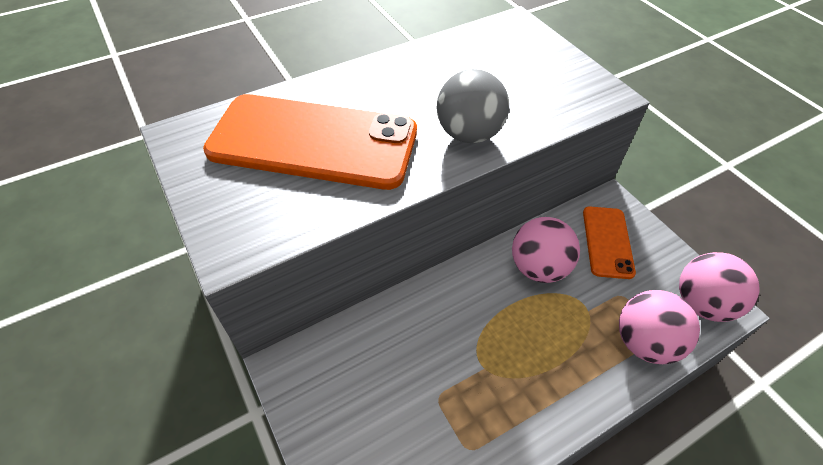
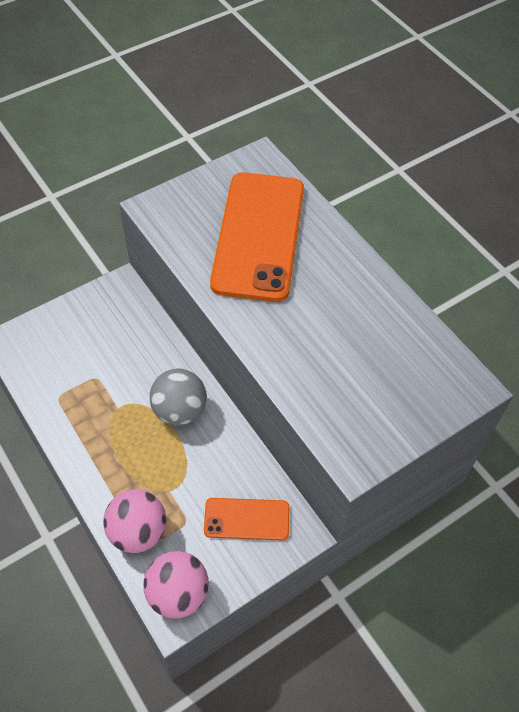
camera: 85 degrees right, 5 degrees up
grey ball [437,69,509,143] -> grey ball moved to [150,368,207,426]
pink ball [512,217,580,283] -> none

